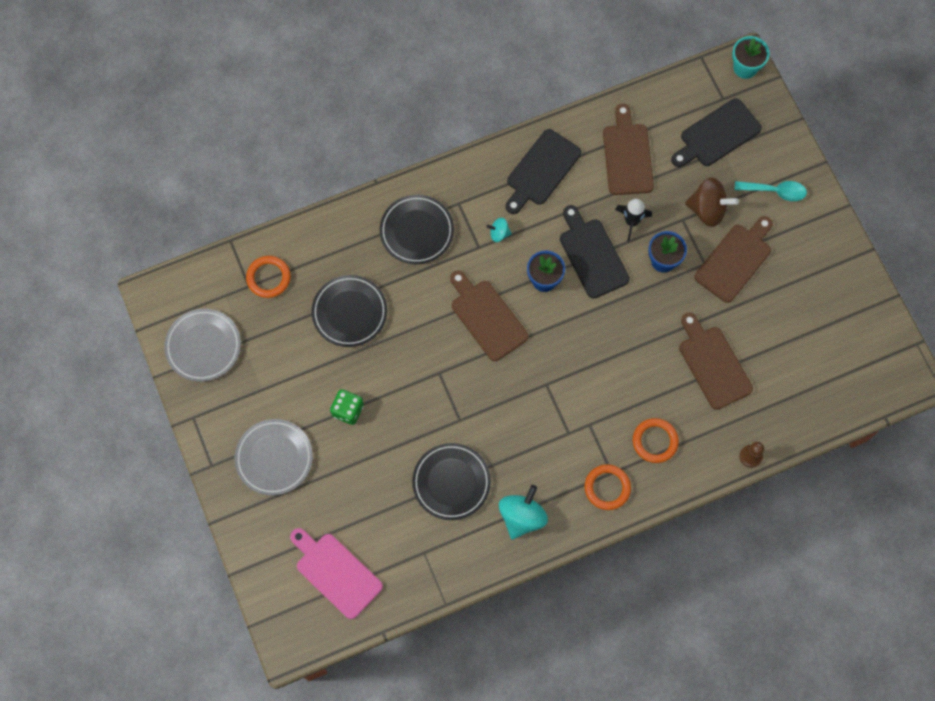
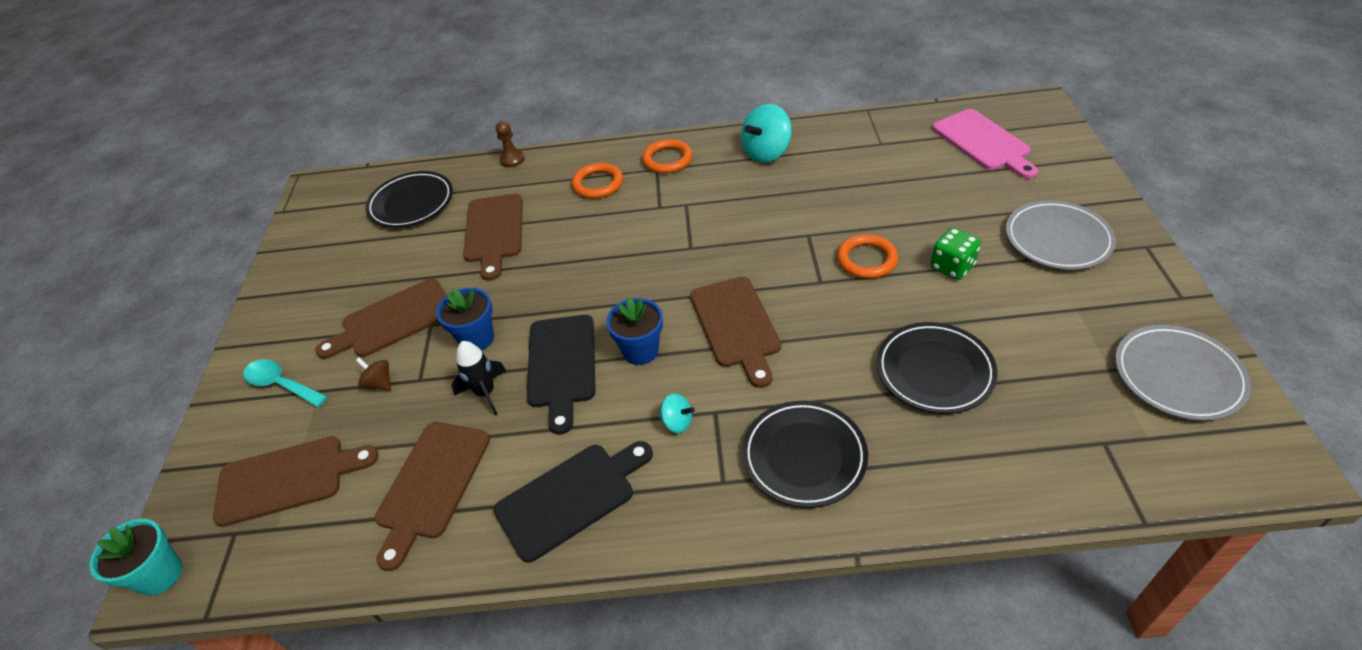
camera: 155 degrees left, 25 degrees down
orange ring [246,256,291,298] -> orange ring moved to [837,234,898,279]
black plate [412,443,491,520] -> black plate moved to [365,171,453,228]
black cutting board [671,98,762,167] -> brown cutting board [213,436,379,527]
brown spinning top [685,178,739,227] -> brown spinning top [356,357,391,391], size x0.51

